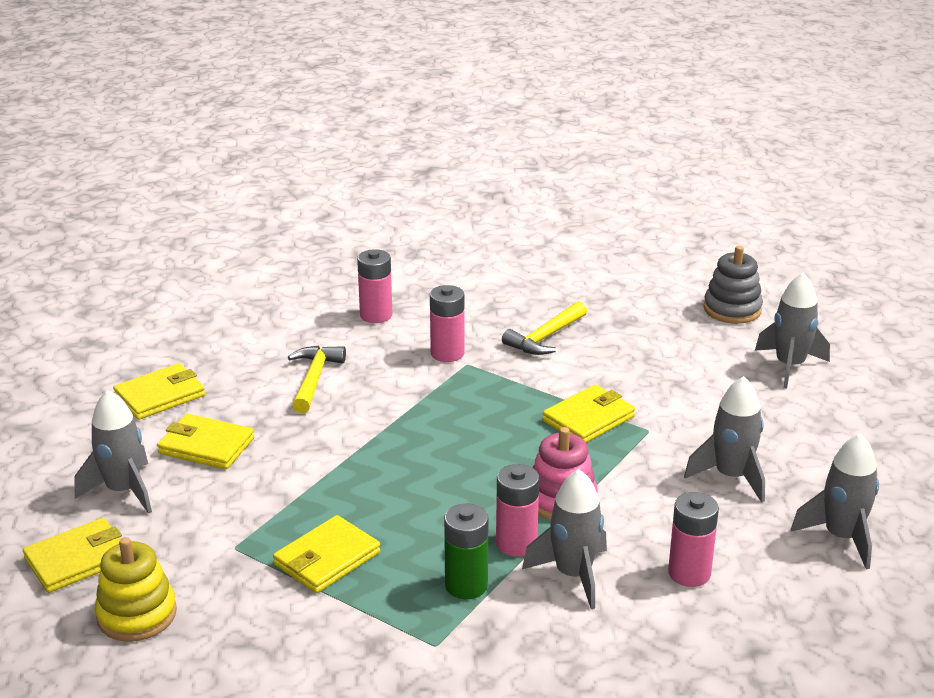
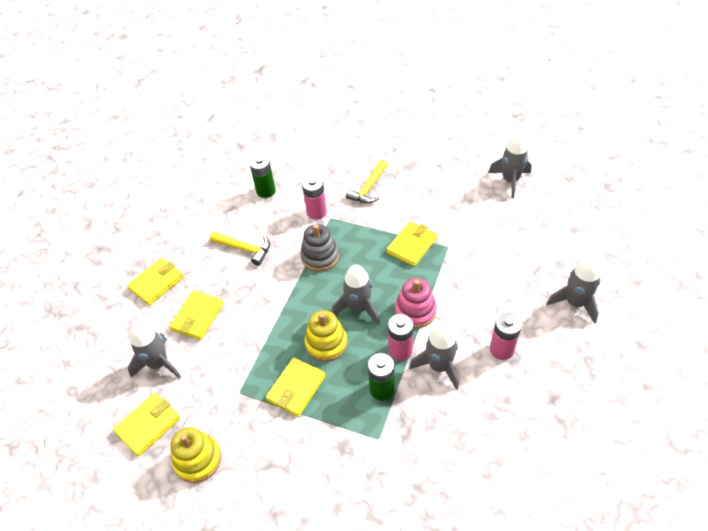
camera: 10 degrees left, 20 degrees up
yellow wallet [157,414,254,469] -> yellow wallet turned 75 degrees counterclockwise [169,290,224,340]
yellow hammer [288,346,346,413] -> yellow hammer turned 120 degrees clockwise [210,232,270,266]
pink battery [357,249,392,323] -> green battery [249,155,276,198]
grey rocket [684,376,765,503] -> grey rocket moved to [332,265,380,325]
grey stacking toy [703,246,763,324] -> grey stacking toy moved to [300,224,339,271]
none -> yellow stacking toy [305,310,347,362]

